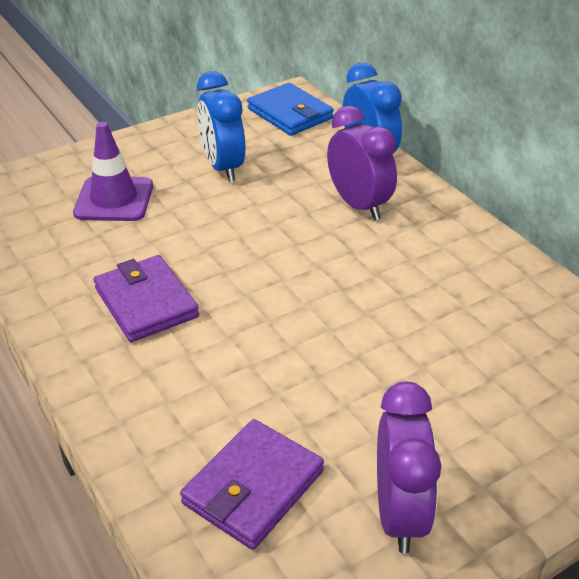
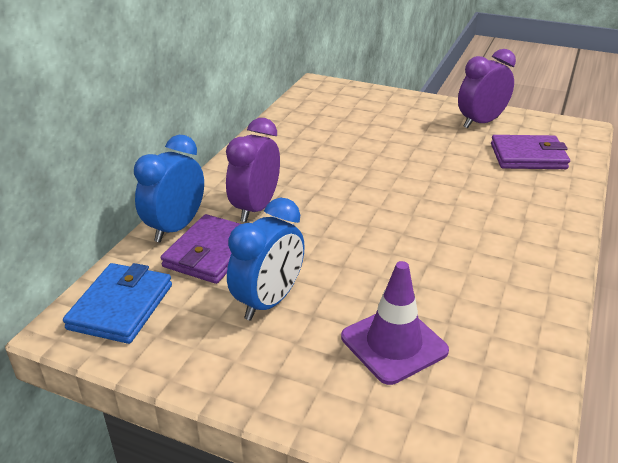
camera: 125 degrees left, 5 degrees down
purple wallet [94,255,199,342] -> purple wallet moved to [161,214,240,284]

